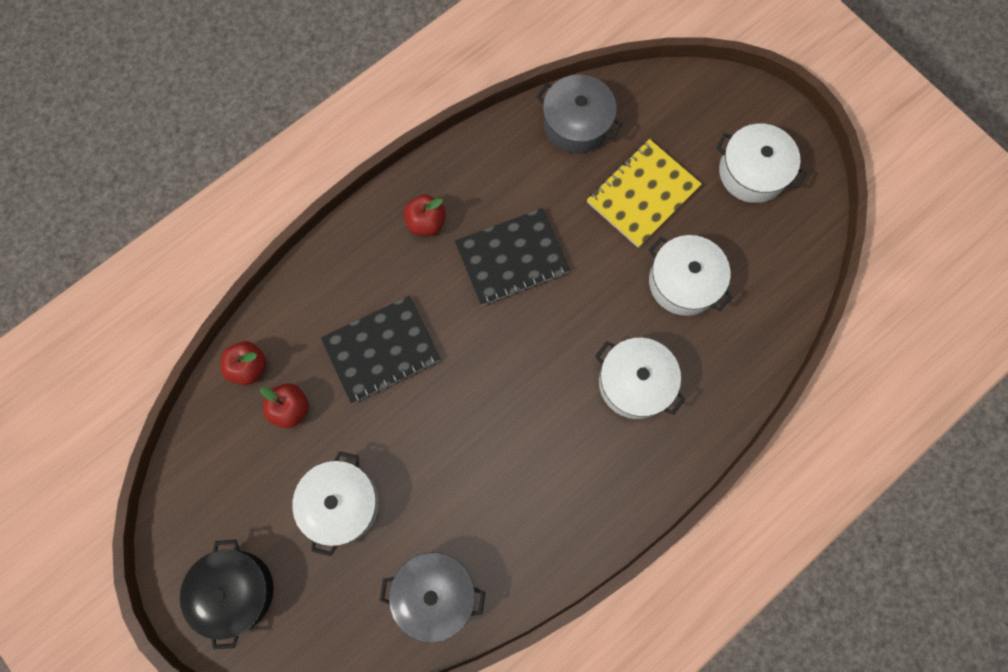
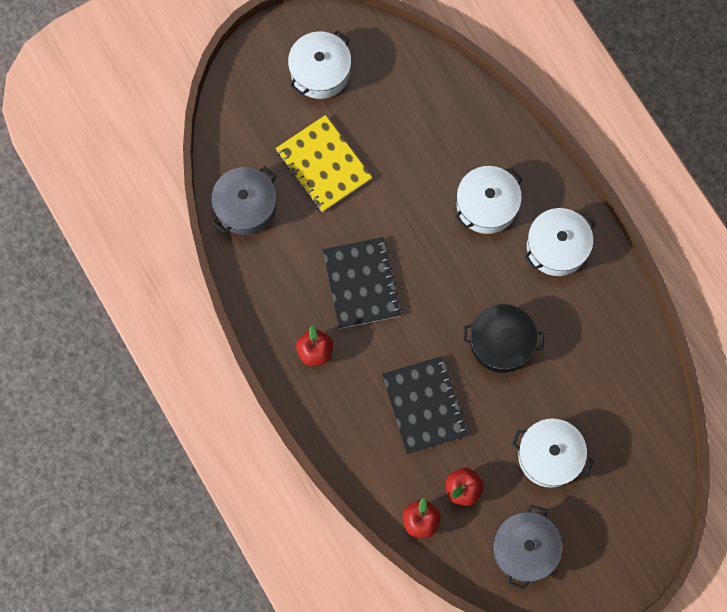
camera: 80 degrees left, 0 degrees up
black pot [180,540,274,650] -> black pot moved to [463,304,544,373]
grey pot [380,552,485,643] -> grey pot moved to [493,505,563,590]
white pot [649,235,733,316] -> white pot moved to [524,208,596,276]

